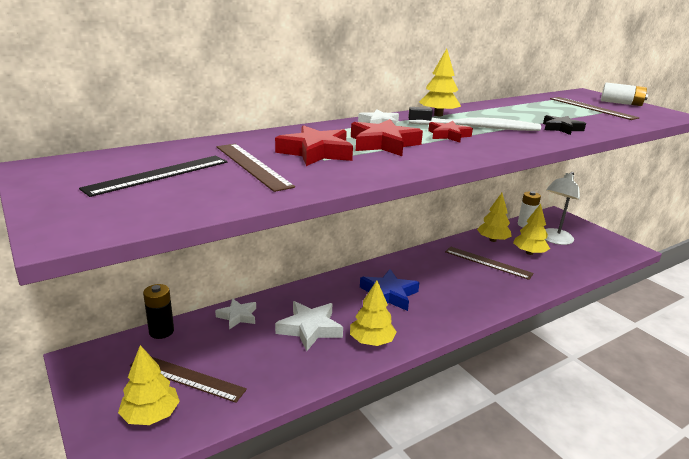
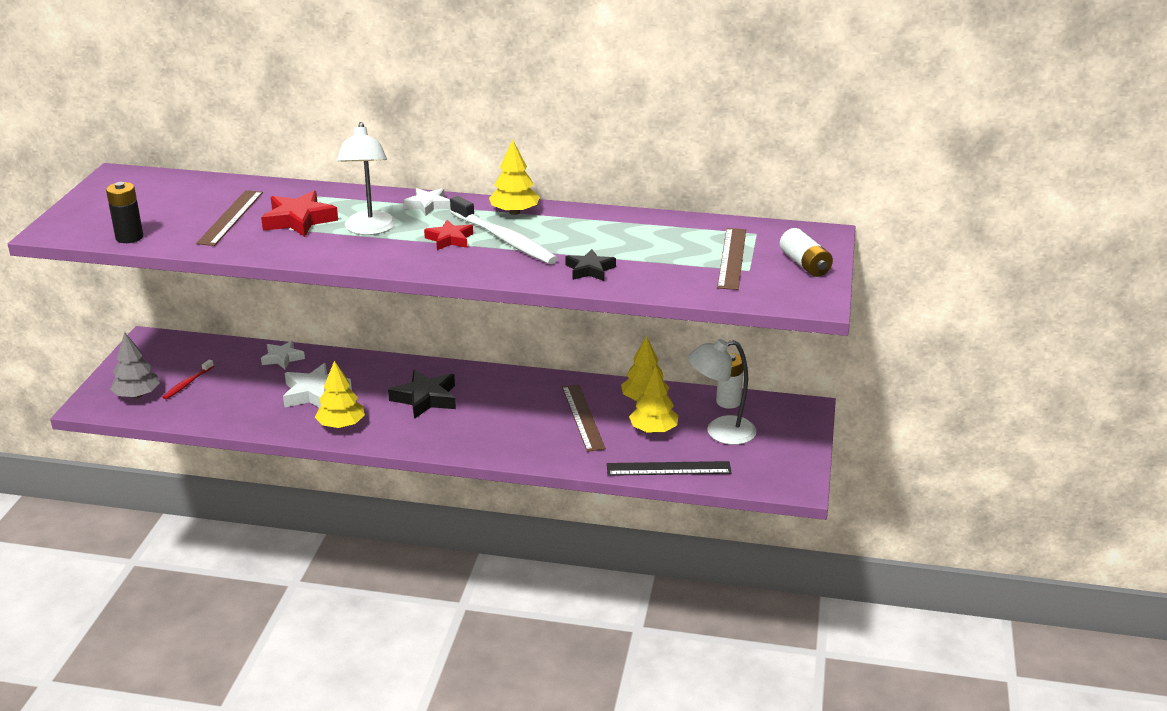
camera: 45 degrees right, 5 degrees up
black ruler [79,156,227,197] -> black ruler moved to [607,461,732,476]
yellow tree [118,345,180,425] -> grey tree [110,332,160,398]
brown ruler [130,357,247,403] -> red toothbrush [163,359,214,399]
black battery [143,284,174,339] -> black battery moved to [106,182,143,243]
red star [351,119,423,156] -> white lamp [337,122,396,235]
blue star [360,269,420,311] -> black star [388,369,456,419]

